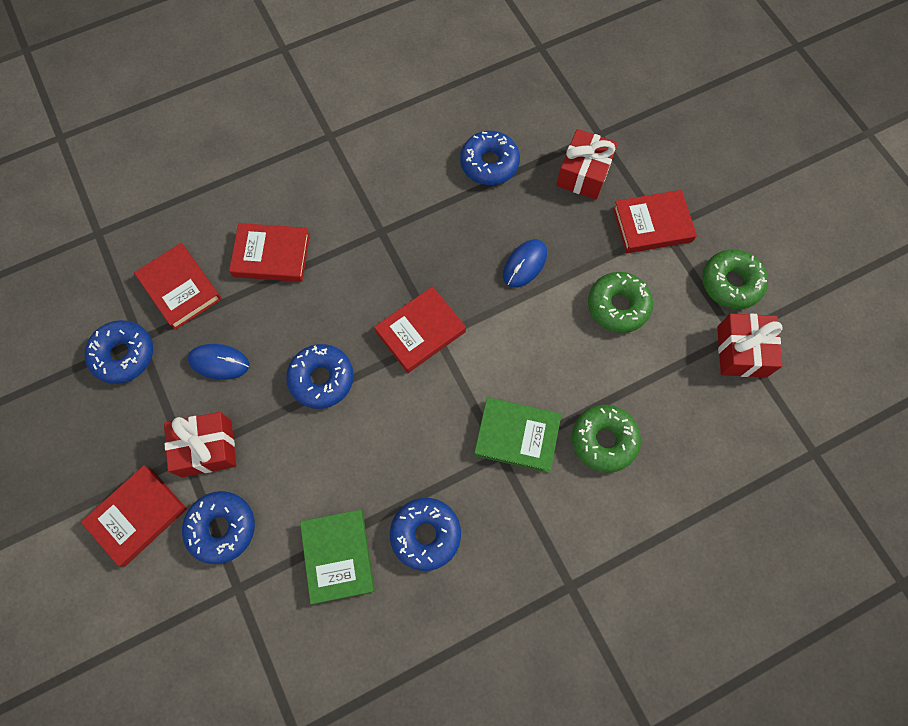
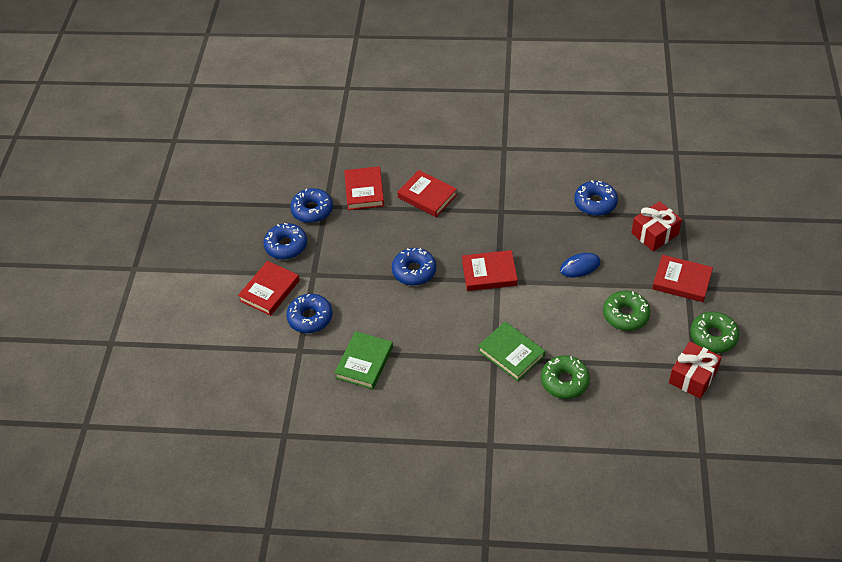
camera: 35 degrees right, 20 degrees down
red book [81,465,187,567] -> red book turned 45 degrees counterclockwise [238,261,300,316]
red gift [164,412,236,477] -> none
blue mouse [188,344,249,380] -> none
blue donut [390,498,461,571] -> blue donut moved to [264,223,307,260]

